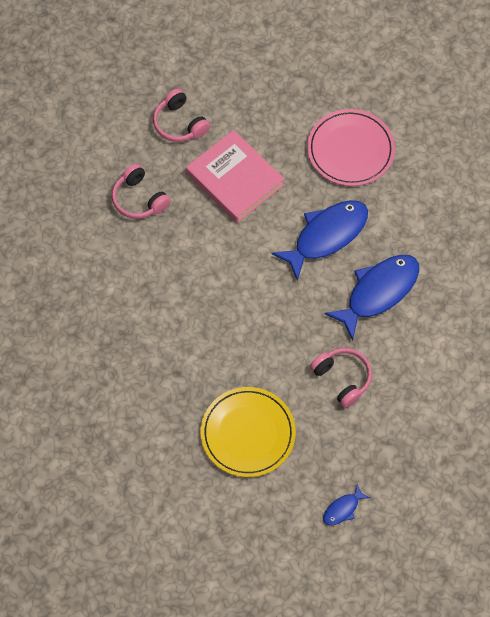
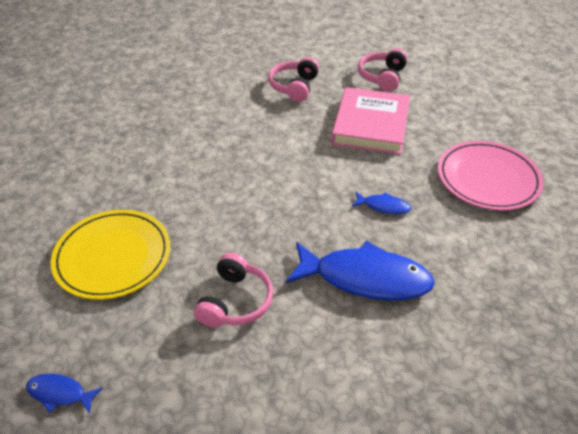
camera: 55 degrees right, 20 degrees down
blue fish [271,200,368,281] -> blue fish [352,192,411,214], size x0.46

